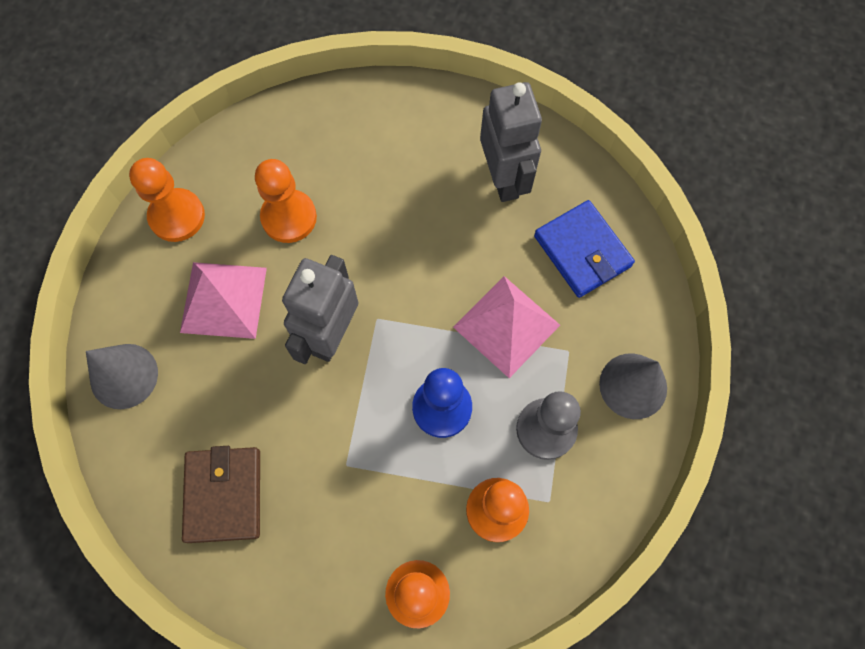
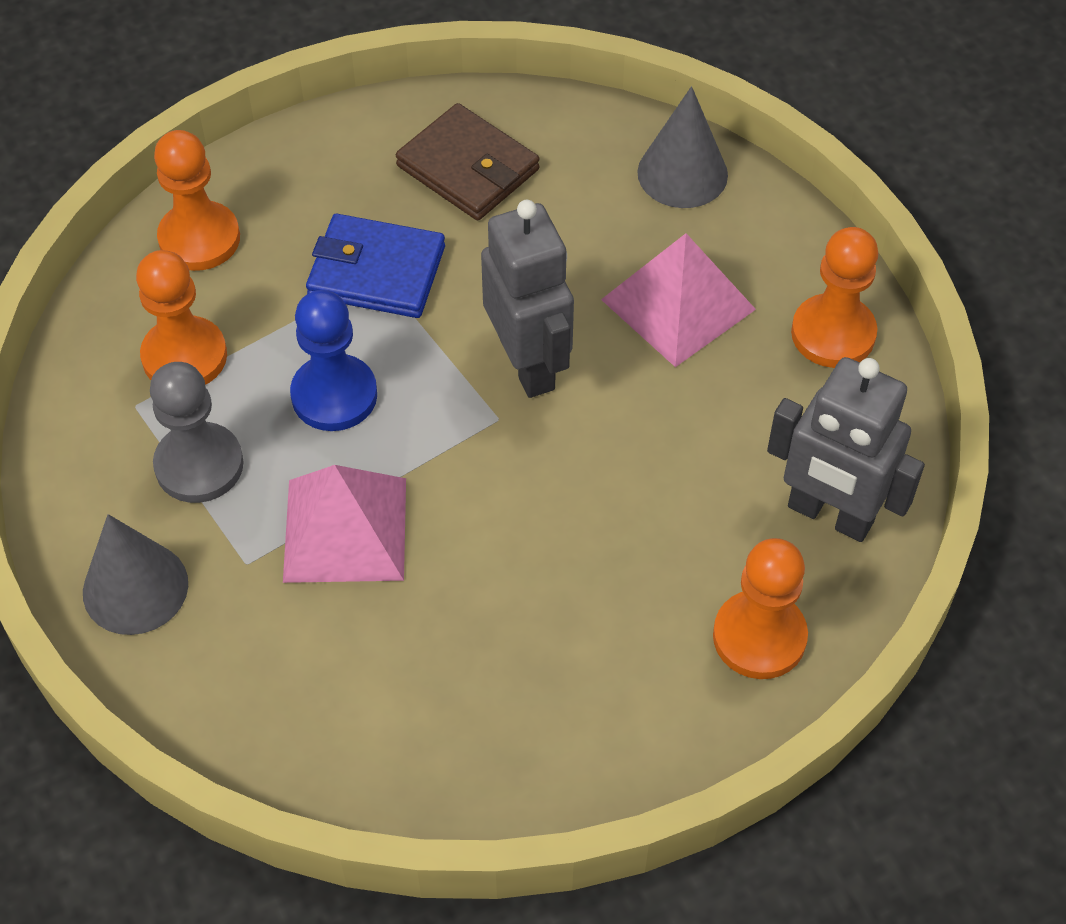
camera: 135 degrees right, 15 degrees down
orange pawn [255,159,317,243] -> orange pawn moved to [713,538,808,679]
grey robot [480,82,542,202] -> grey robot moved to [767,357,925,542]
blue wallet [534,200,635,298] -> blue wallet moved to [306,214,445,318]

